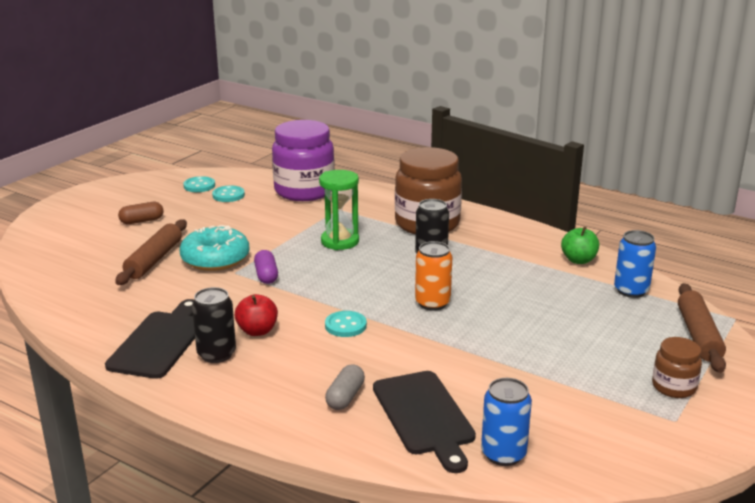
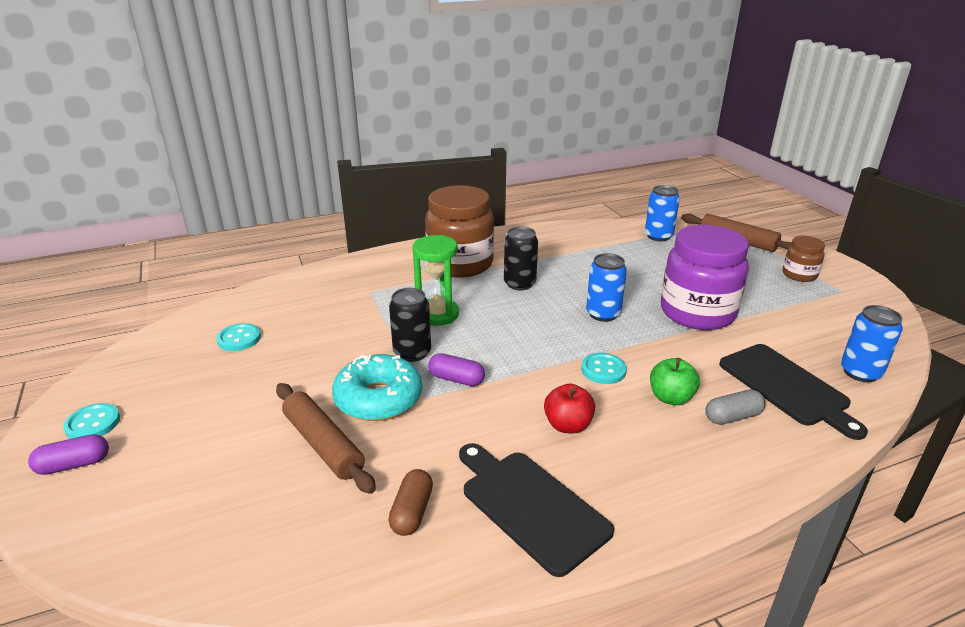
camera: 55 degrees left, 5 degrees up
brown capsule [118,202,164,224] -> brown capsule moved to [389,469,433,536]
turquoise button [183,176,215,192] -> turquoise button moved to [63,403,120,439]
black can [192,287,236,363] -> black can moved to [389,288,431,362]
purple jar [272,120,335,201] -> purple jar moved to [661,225,749,330]
grey capsule [325,364,365,410] -> grey capsule turned 75 degrees counterclockwise [705,389,766,425]
black cutting board [373,371,476,473] -> black cutting board turned 45 degrees clockwise [719,344,868,440]
orange can [415,241,452,311] -> blue can [586,253,627,322]
green apple [561,227,599,264] -> green apple moved to [650,358,700,405]
none -> purple capsule [28,434,109,475]

